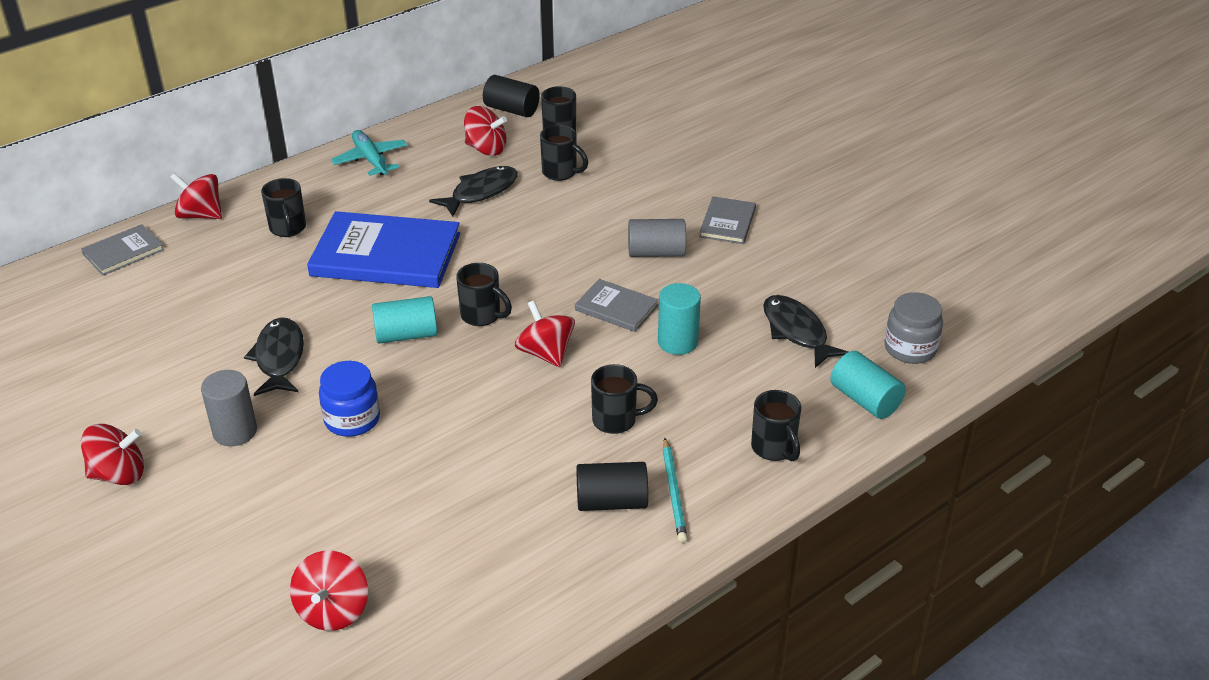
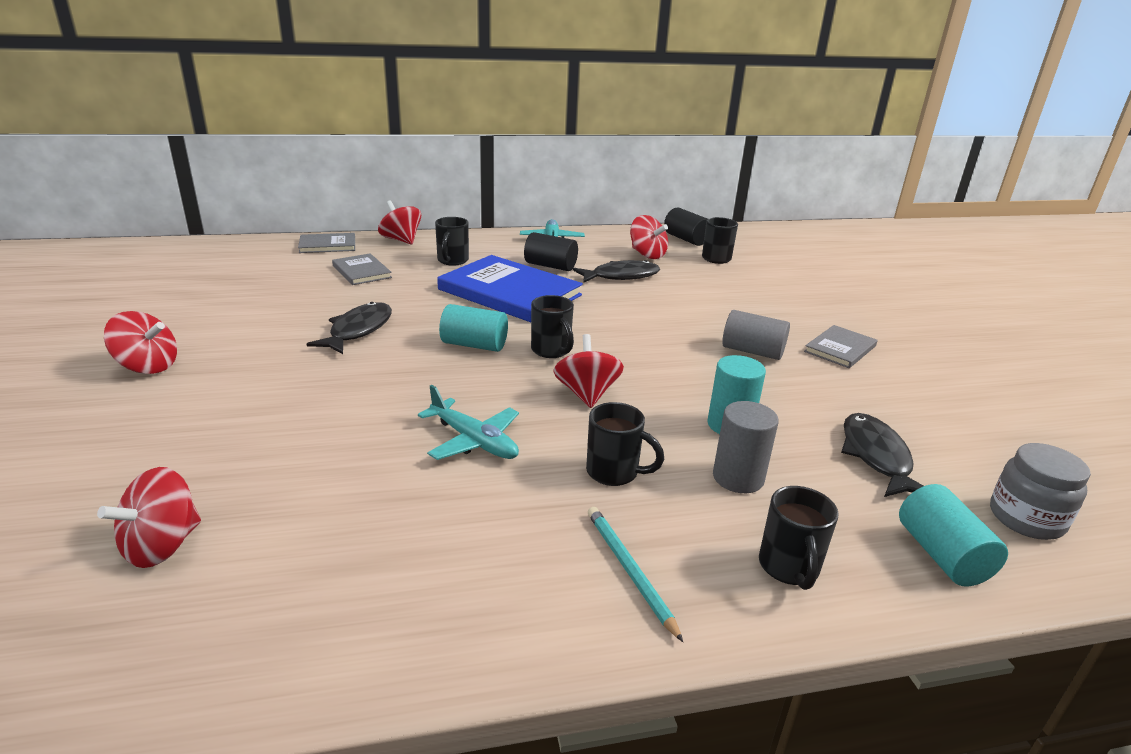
camera: 25 degrees right, 10 degrees down
grey cylinder [201,370,257,446] -> grey cylinder moved to [713,401,779,493]
blue jar [319,361,380,437] -> none
black mug [540,125,588,181] -> none
grey book [575,279,659,332] -> grey book moved to [332,253,392,285]
black cylinder [576,462,648,511] -> black cylinder moved to [524,232,578,271]
turquoise pencil [663,438,688,543] -> turquoise pencil turned 135 degrees clockwise [588,507,683,642]
none -> turquoise plane [418,385,519,460]

